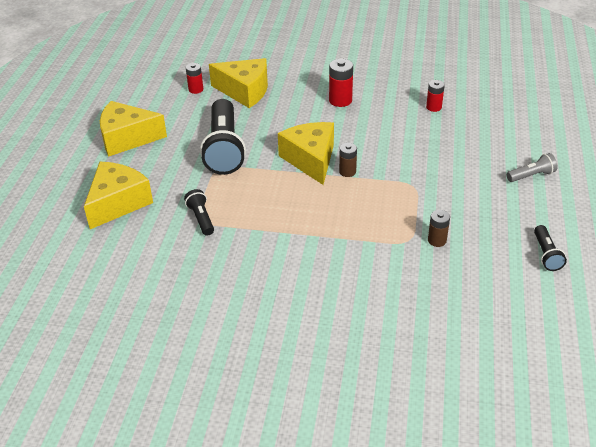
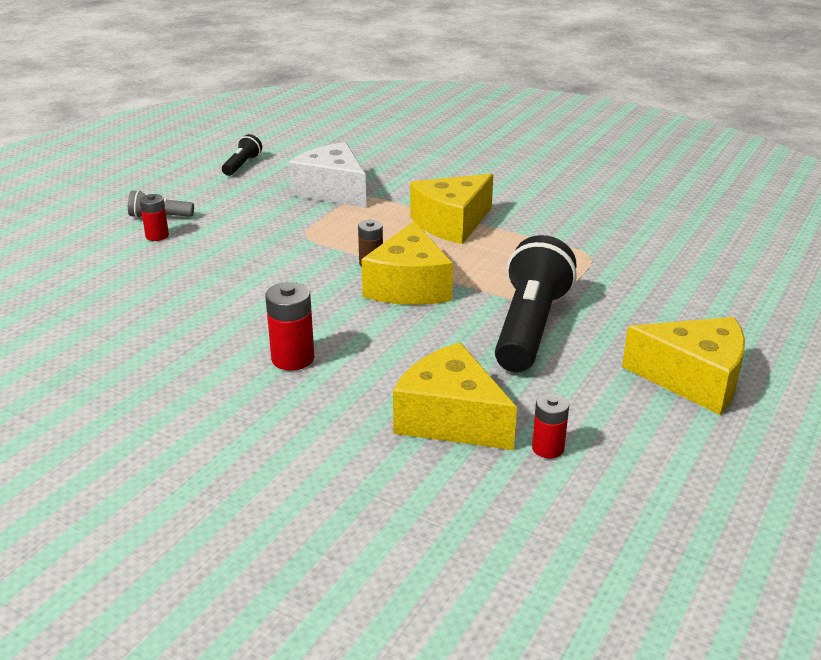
camera: 160 degrees left, 10 degrees down
yellow cheese [84,162,153,229] -> yellow cheese moved to [410,174,493,244]
black flashlight [184,189,214,236] -> none
red battery [426,80,445,112] -> red battery moved to [140,194,169,241]
brown battery [428,210,450,247] -> white cheese [289,142,366,208]

